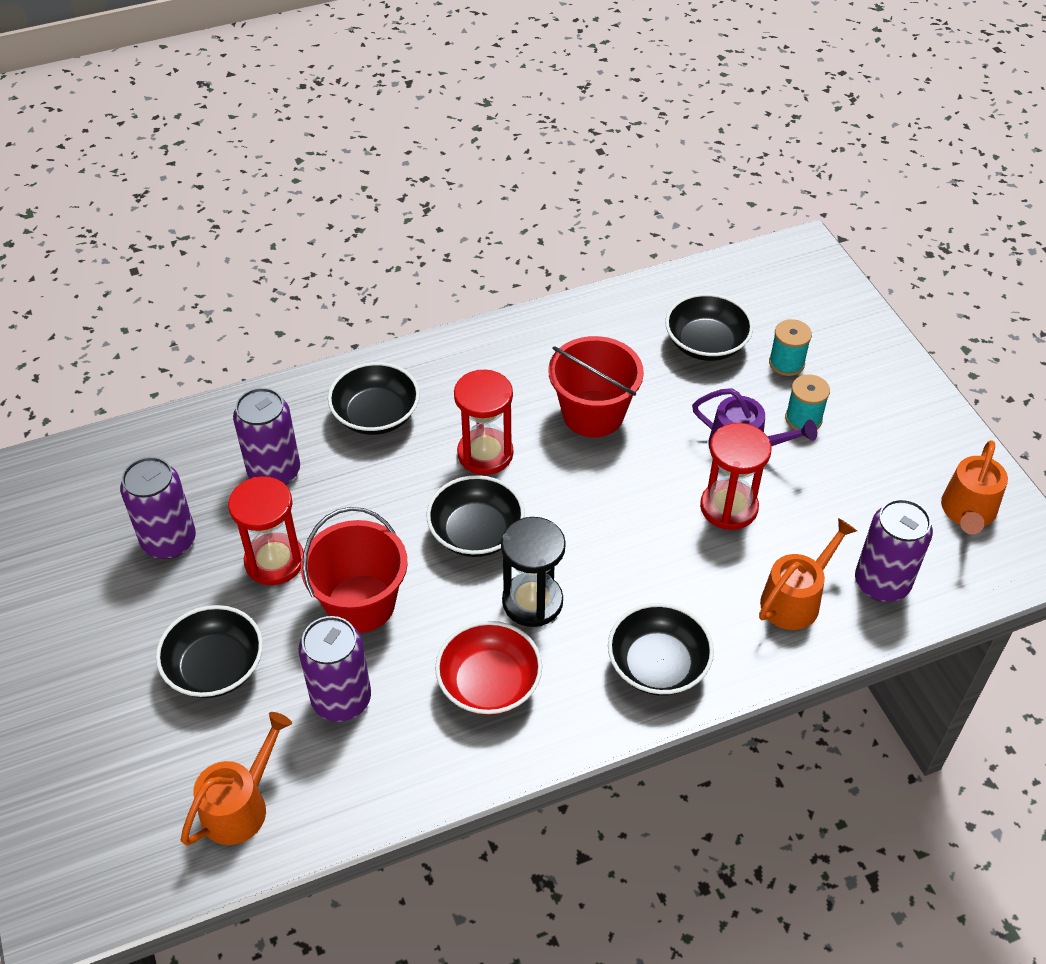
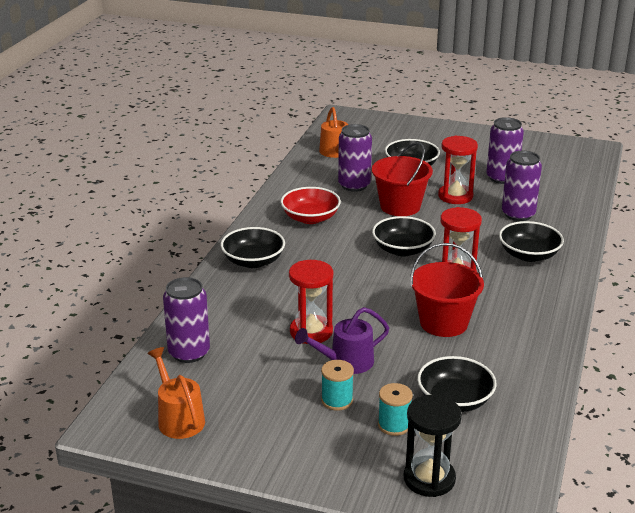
camera: 130 degrees right, 20 degrees down
black hourglass [501,517,566,627] -> black hourglass moved to [404,395,462,497]
orange watering can [759,518,857,630] -> none

